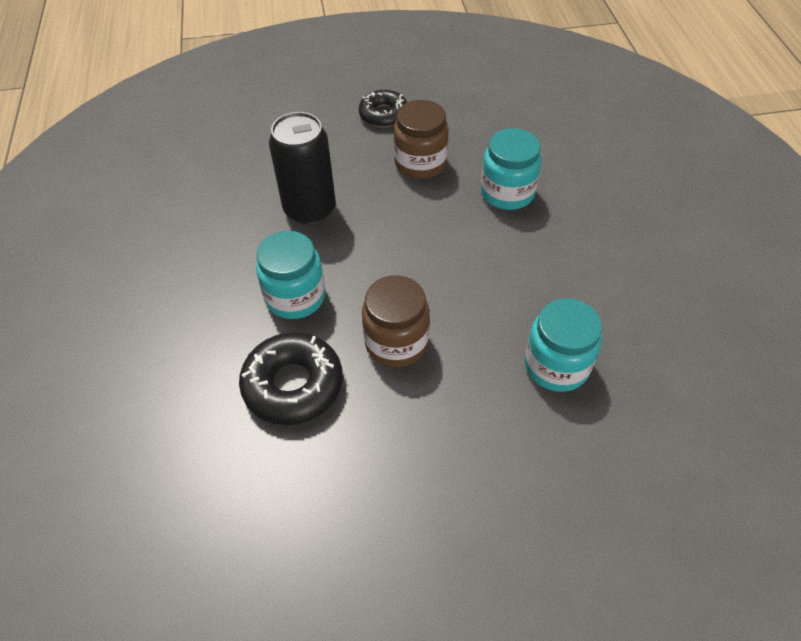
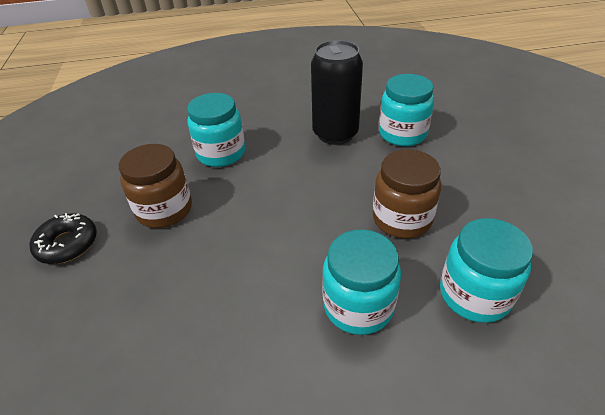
camera: 90 degrees left, 10 degrees down
black donut [239,332,343,425] -> turquoise jar [440,218,533,323]
black can [269,112,336,225] -> black can moved to [311,40,363,145]

